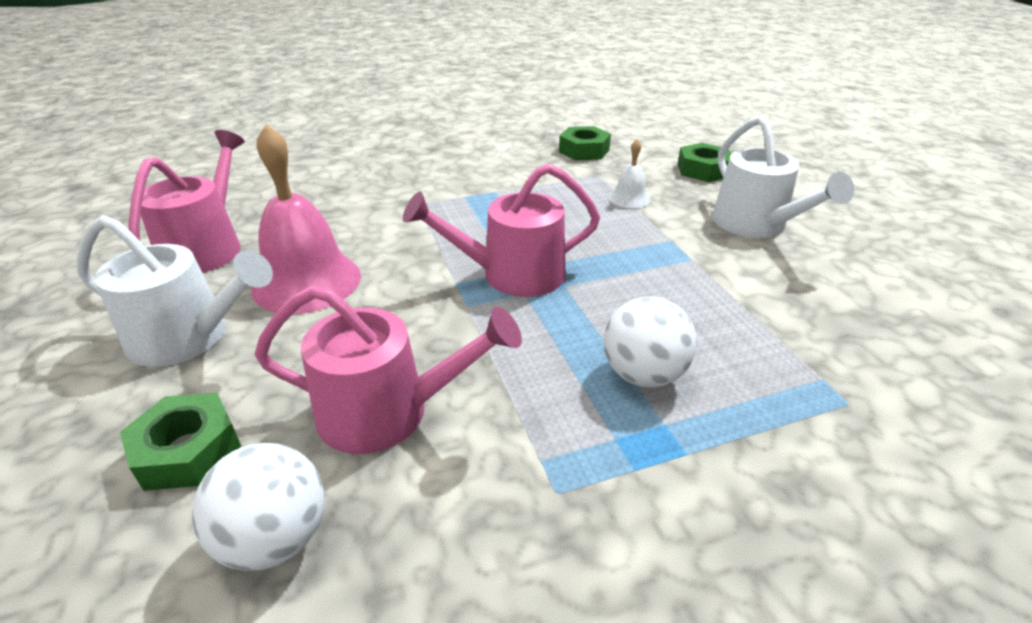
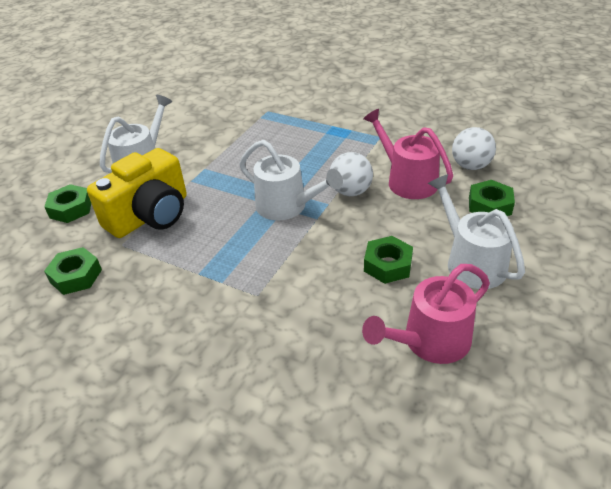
camera: 130 degrees left, 5 degrees up
pink bell [251,124,361,314] -> green nut [364,236,413,284]
pink watering can [403,164,600,297] -> white watering can [239,140,343,220]
white ball [604,297,697,388] -> white ball moved to [330,152,373,196]
white bell [609,139,650,208] -> yellow camera [87,148,187,238]

